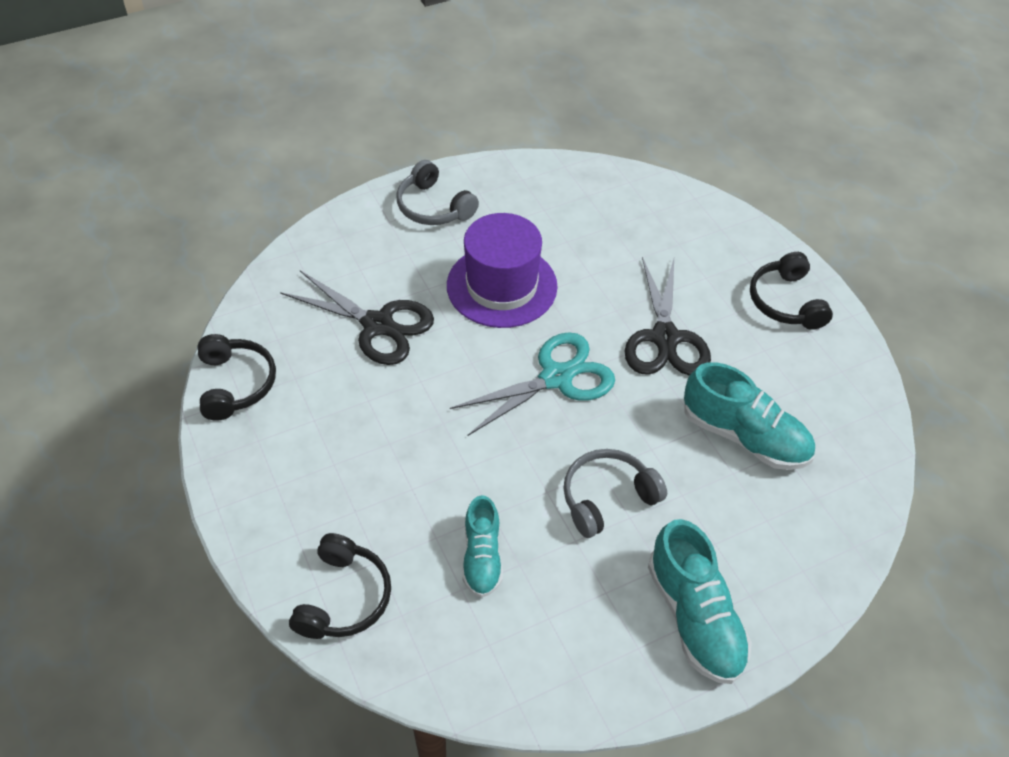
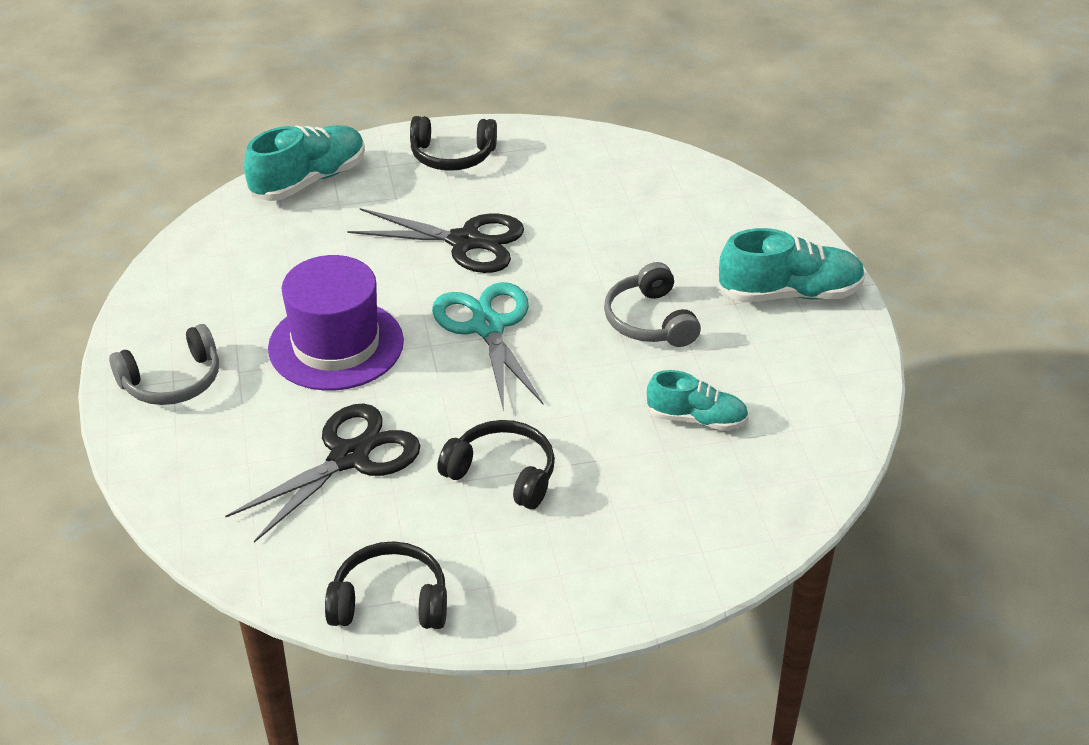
camera: 75 degrees left, 10 degrees down
black headphones [289,533,391,639] -> black headphones moved to [437,420,555,509]
turquoise shoe [684,362,815,470] -> turquoise shoe moved to [244,125,365,201]

